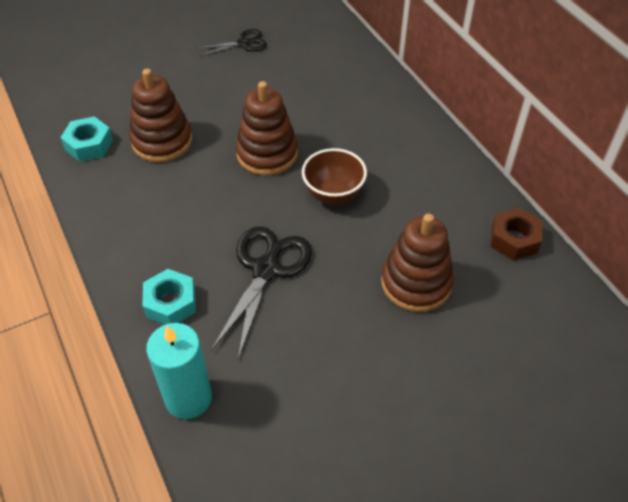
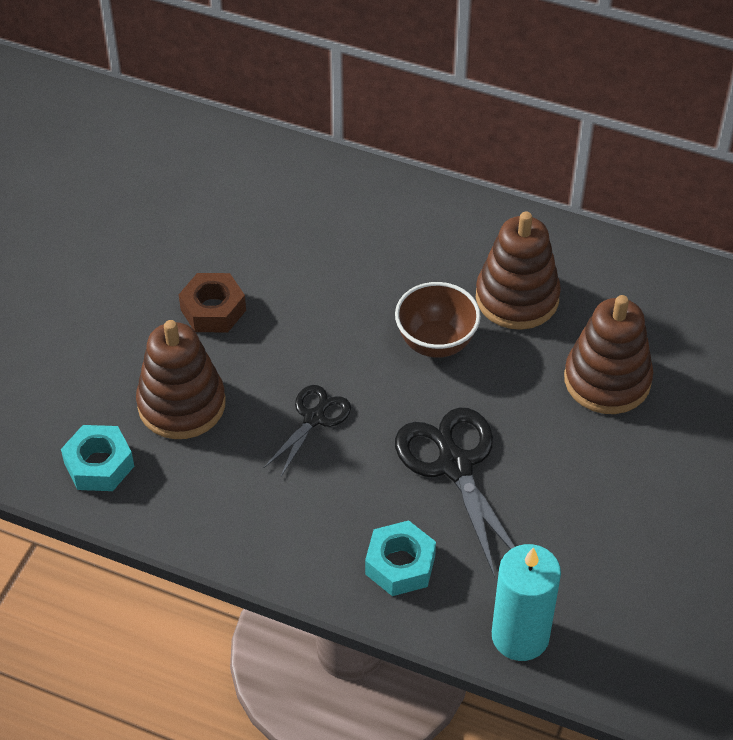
camera: 40 degrees left, 0 degrees up
black scissors [196,29,267,56] -> black scissors moved to [264,385,351,476]
brown stacking toy [236,81,298,176] -> brown stacking toy moved to [476,212,561,330]
brown nut [491,208,542,260] -> brown nut moved to [179,273,246,332]

